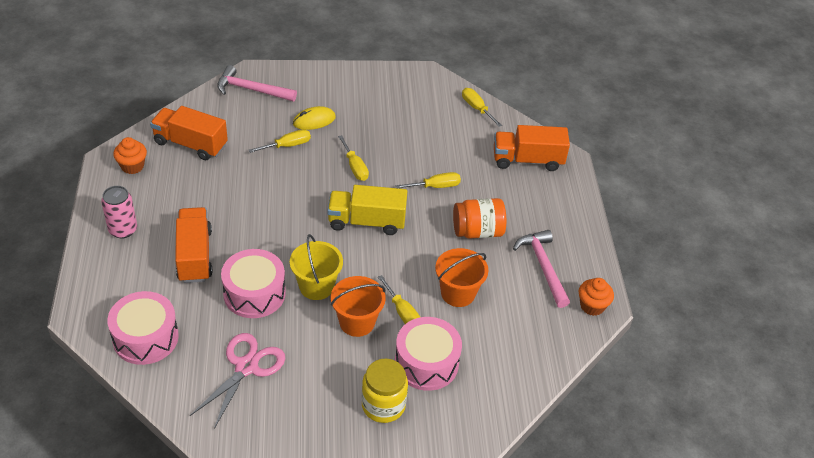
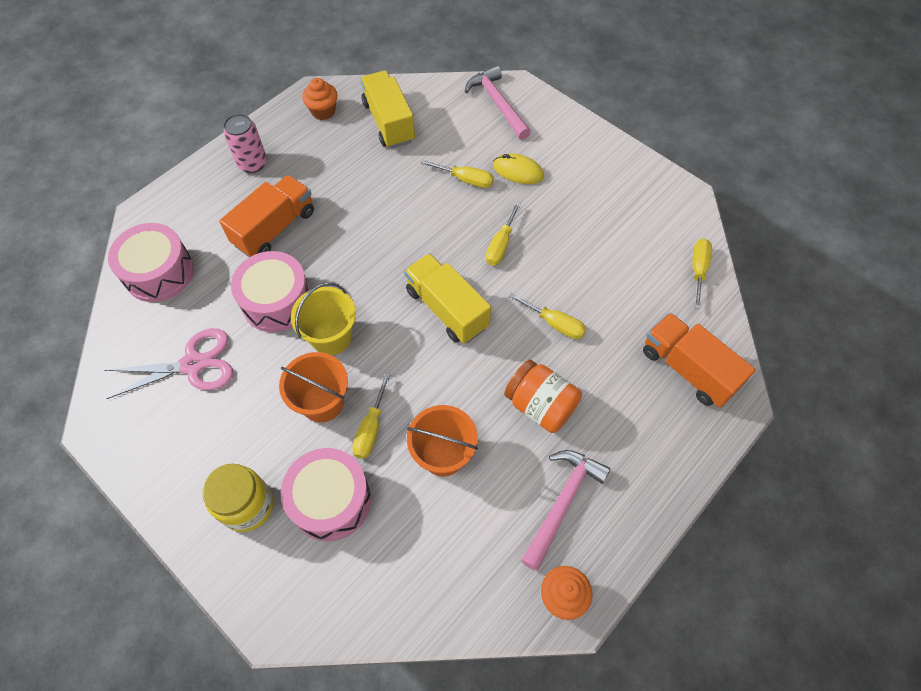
camera: 50 degrees right, 15 degrees up
orange truck [150,106,228,160] -> yellow truck [361,71,415,148]

